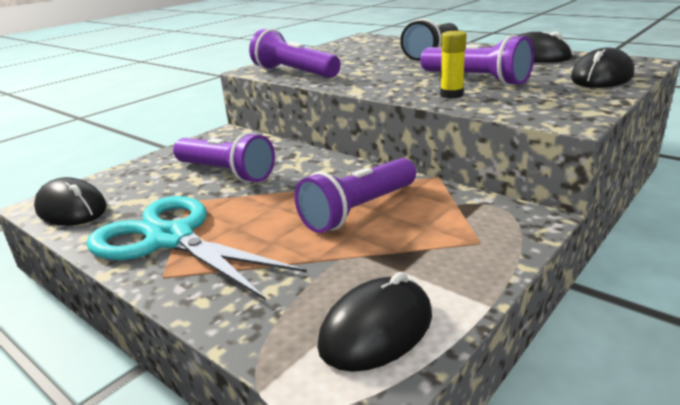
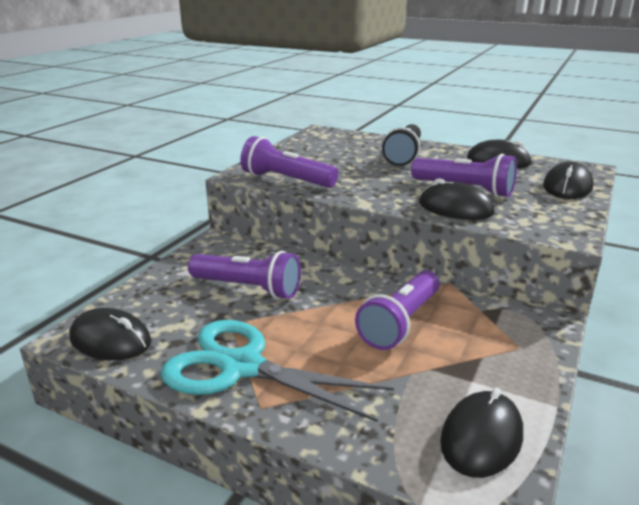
camera: 15 degrees left, 0 degrees up
yellow glue stick [440,31,467,99] -> black mouse [419,178,495,220]

